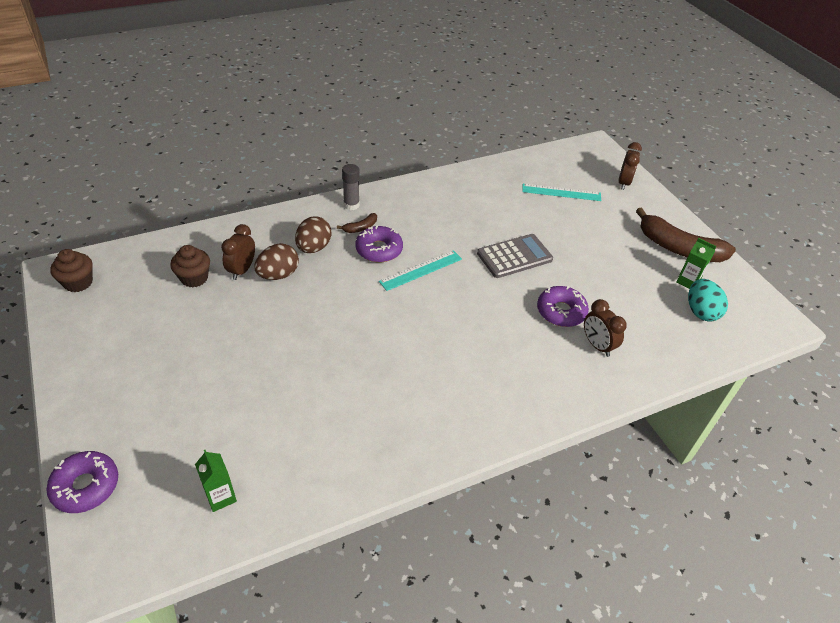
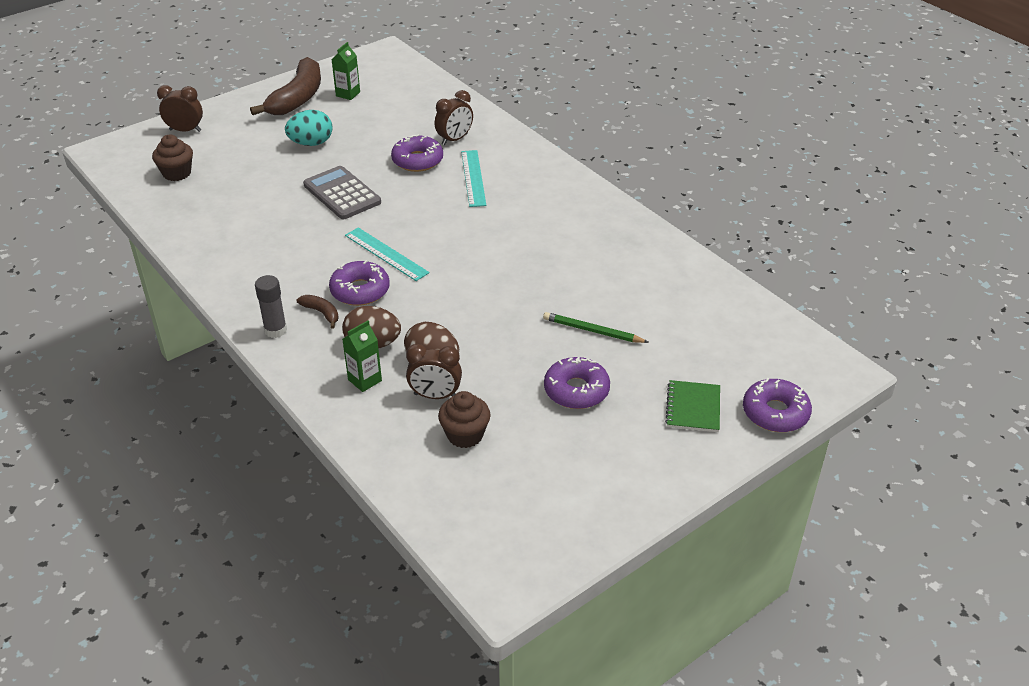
camera: 100 degrees left, 5 degrees down
brown cupcake [50,249,93,292] -> brown cupcake moved to [152,135,193,181]
green carton [195,450,237,512] -> green carton moved to [342,320,382,392]
turquoise ruler [522,184,602,201] -> turquoise ruler moved to [461,150,486,207]
turquoise egg [688,279,728,322] -> turquoise egg moved to [285,110,333,146]
none -> green pencil [543,312,649,343]
none -> purple donut [544,357,610,409]
none -> green notebook [665,380,720,432]

